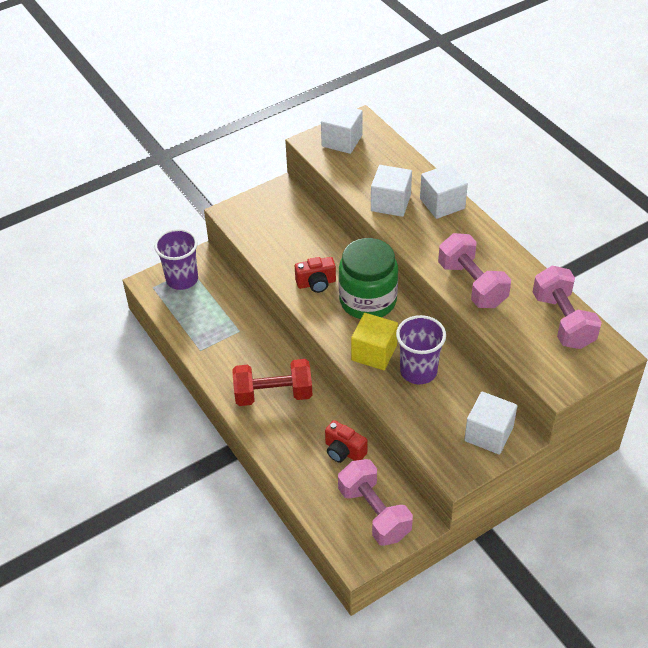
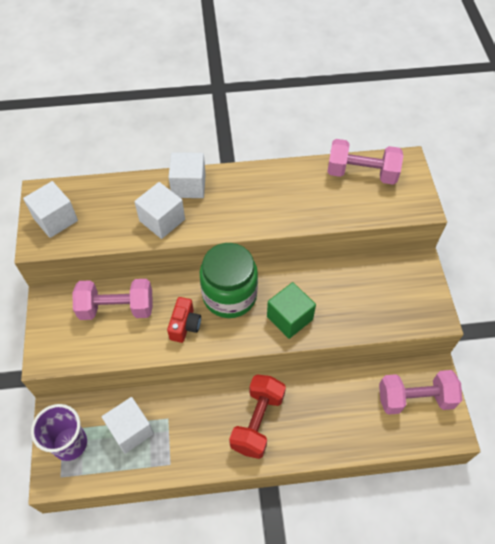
camera: 65 degrees left, 10 degrees up
red camera [325,420,367,463] -> none
yellow cube [351,313,398,370] -> green cube [267,282,316,339]
purple cup [396,315,446,384] -> none
pink dumbbell [438,233,511,308] -> pink dumbbell moved to [72,279,153,320]
white cube [464,392,517,455] -> white cube moved to [102,397,154,454]

